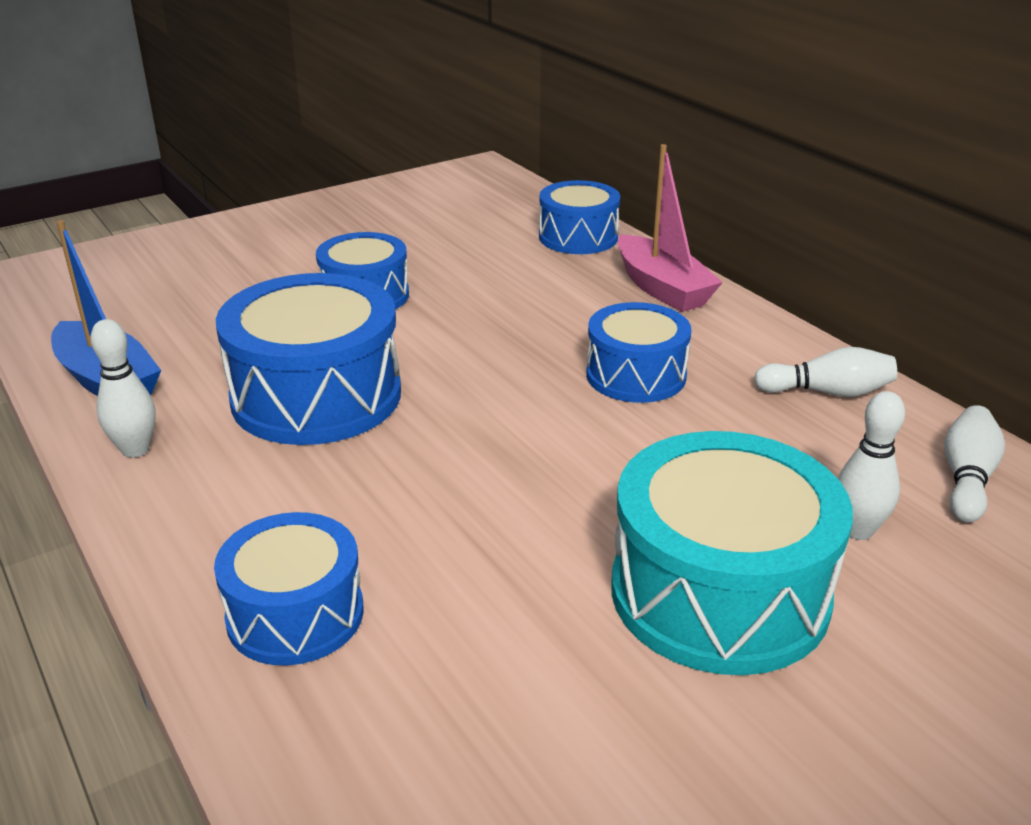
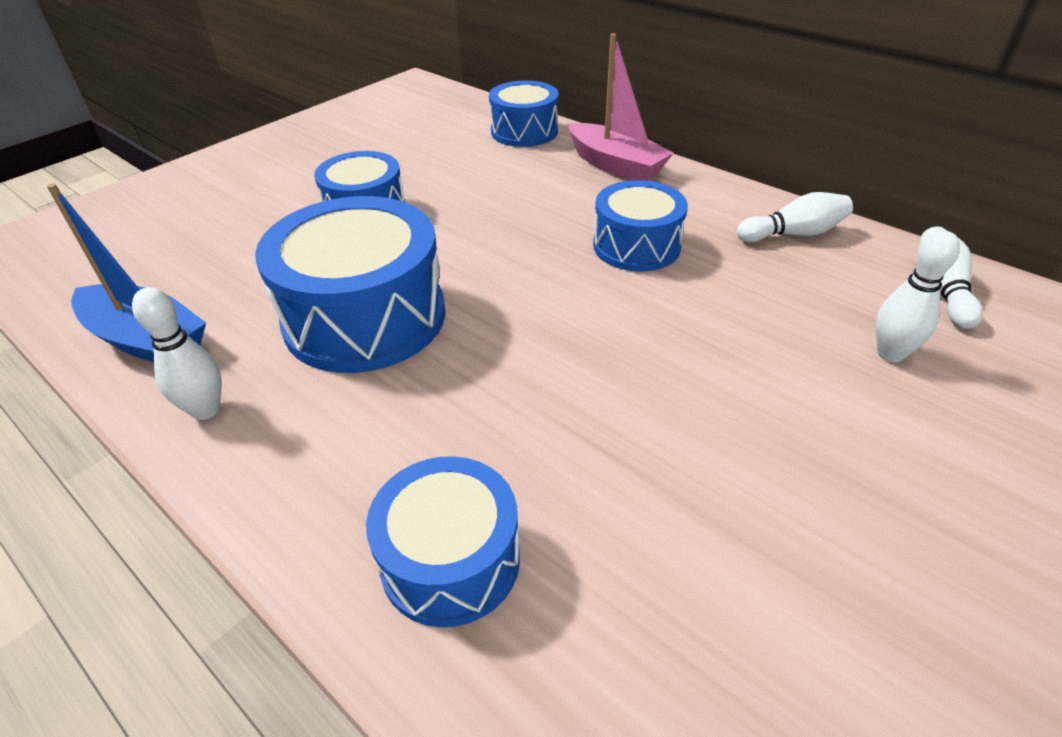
camera: 15 degrees left, 10 degrees up
turquoise drum [611,431,853,675] -> none

